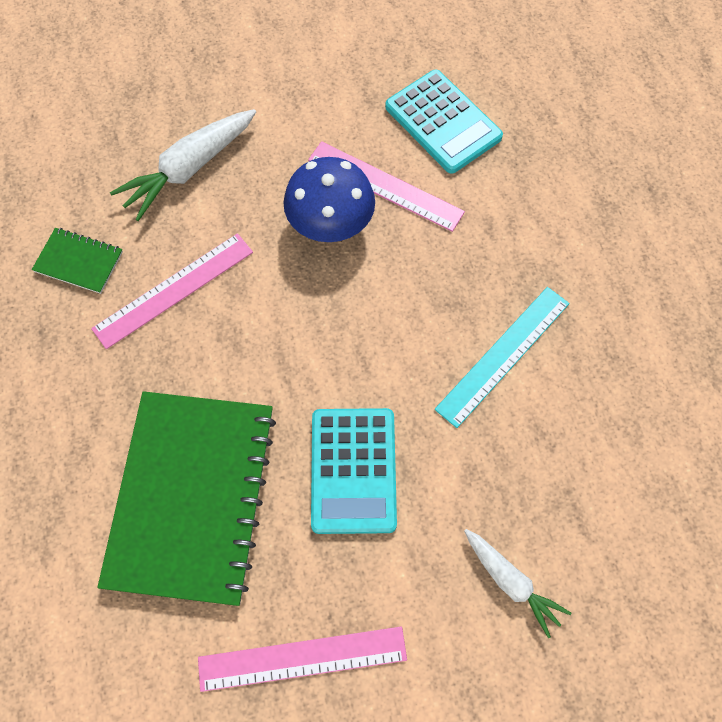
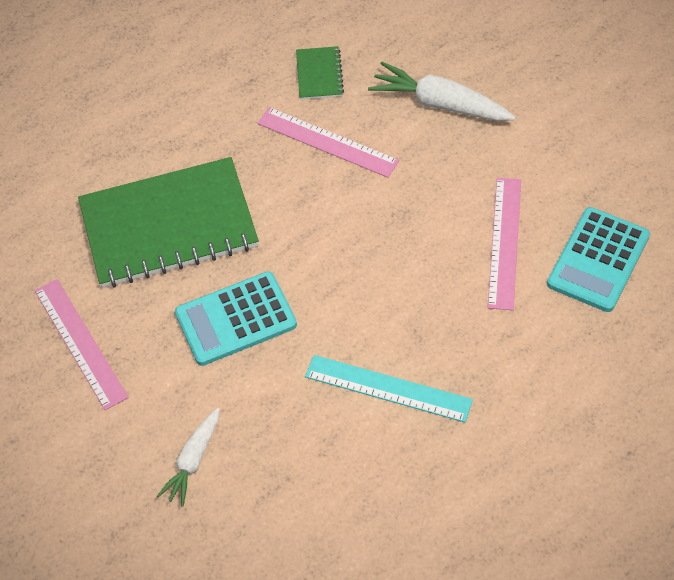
camera: 70 degrees right, 10 degrees down
blue mushroom [283,157,375,242] -> none

